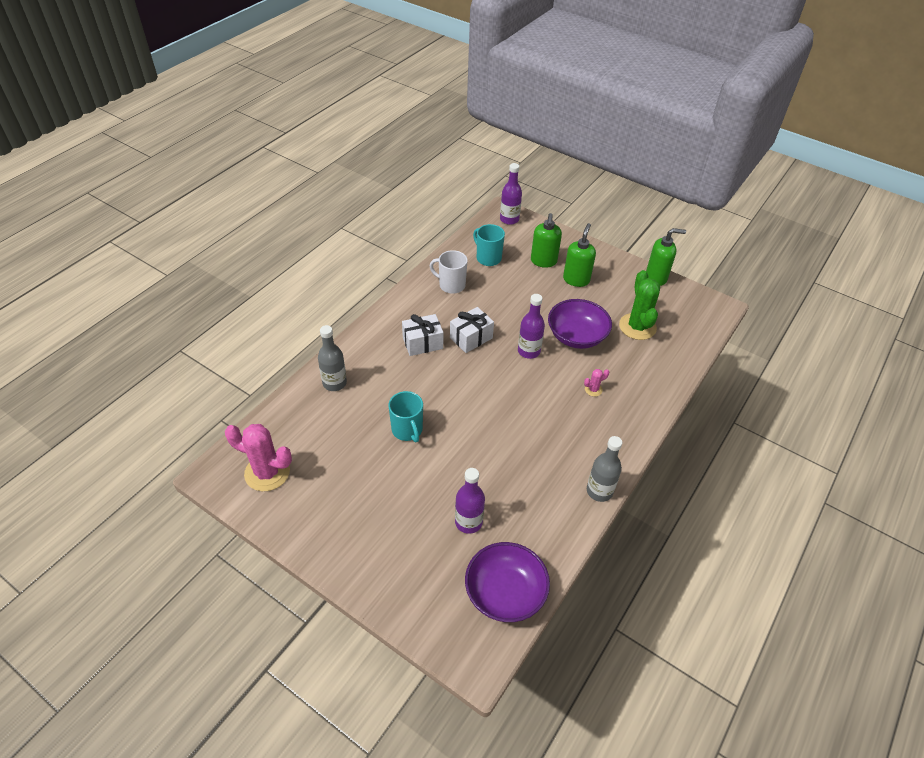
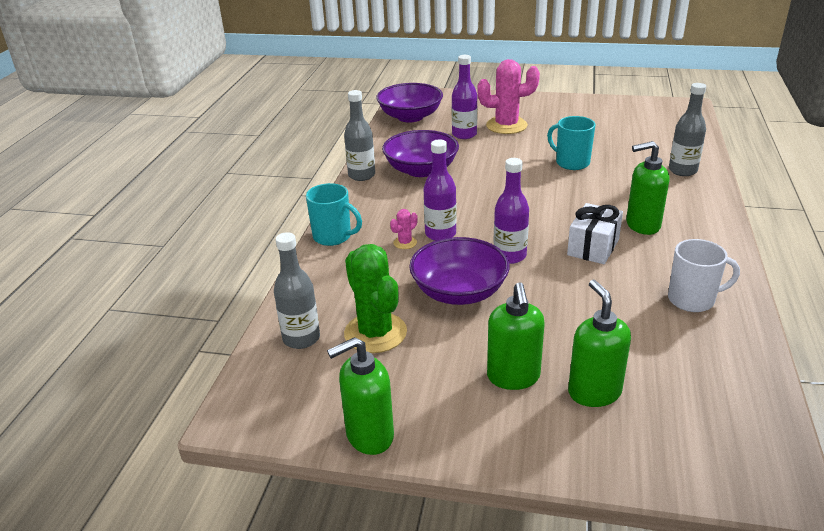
camera: 160 degrees right, 15 degrees down
pink cactus [225,424,292,491] -> pink cactus moved to [477,59,540,134]
white gift [402,314,443,356] -> green soap dispenser [626,141,669,235]
turquoise mug [473,224,505,266] -> turquoise mug moved to [306,183,362,246]
purple bottle [500,163,522,225] -> purple bottle moved to [424,139,457,241]
none -> grey bottle [274,232,320,349]
none -> purple bowl [382,130,459,177]

